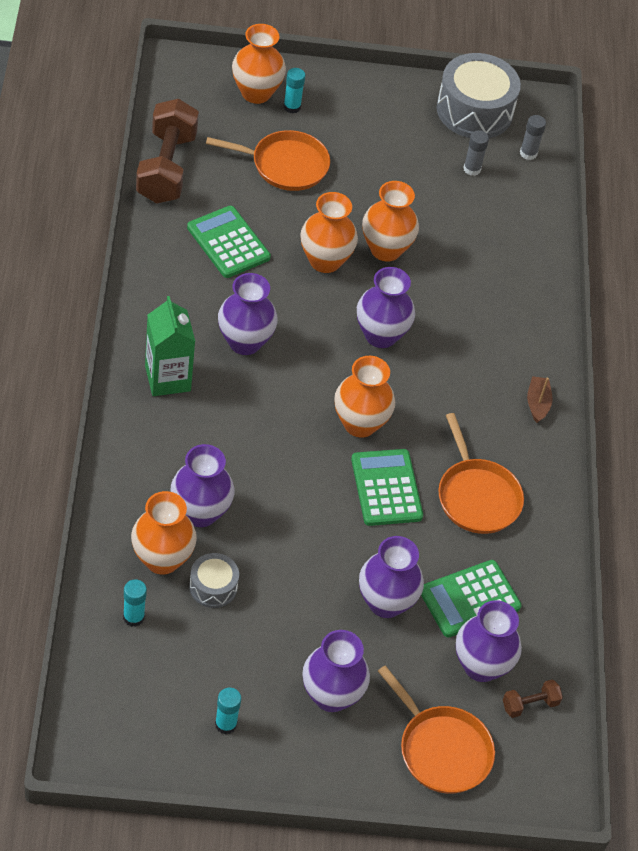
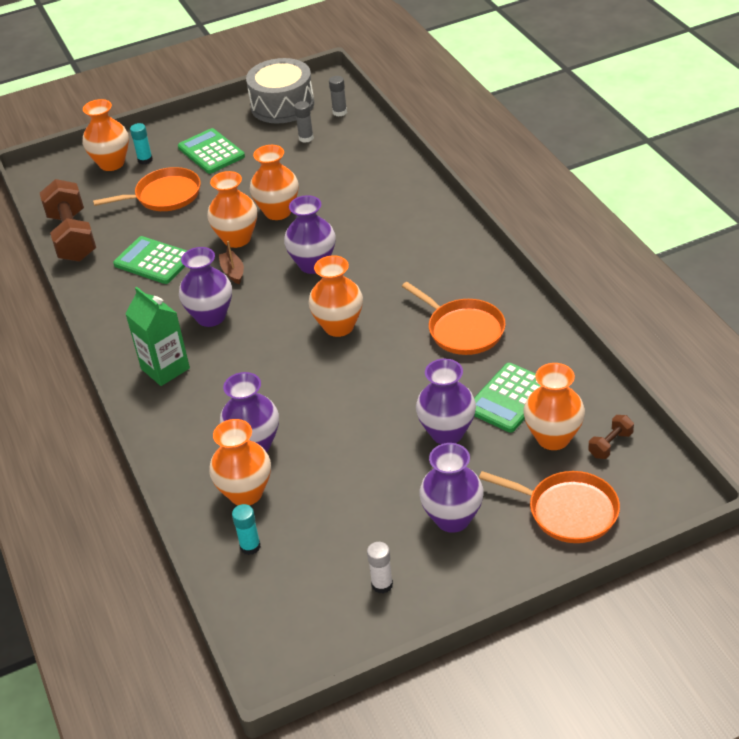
camera: 15 degrees left, 10 degrees down
grey drum [190,553,239,608] -> none
turquoise glue stick [215,688,241,735] -> white glue stick [367,542,393,594]
green calculator [351,449,423,526] -> green calculator moved to [178,128,245,174]
purple vase [456,600,522,682] -> orange vase [523,363,585,450]
brown boat [527,376,553,423] -> brown boat moved to [219,241,244,284]

